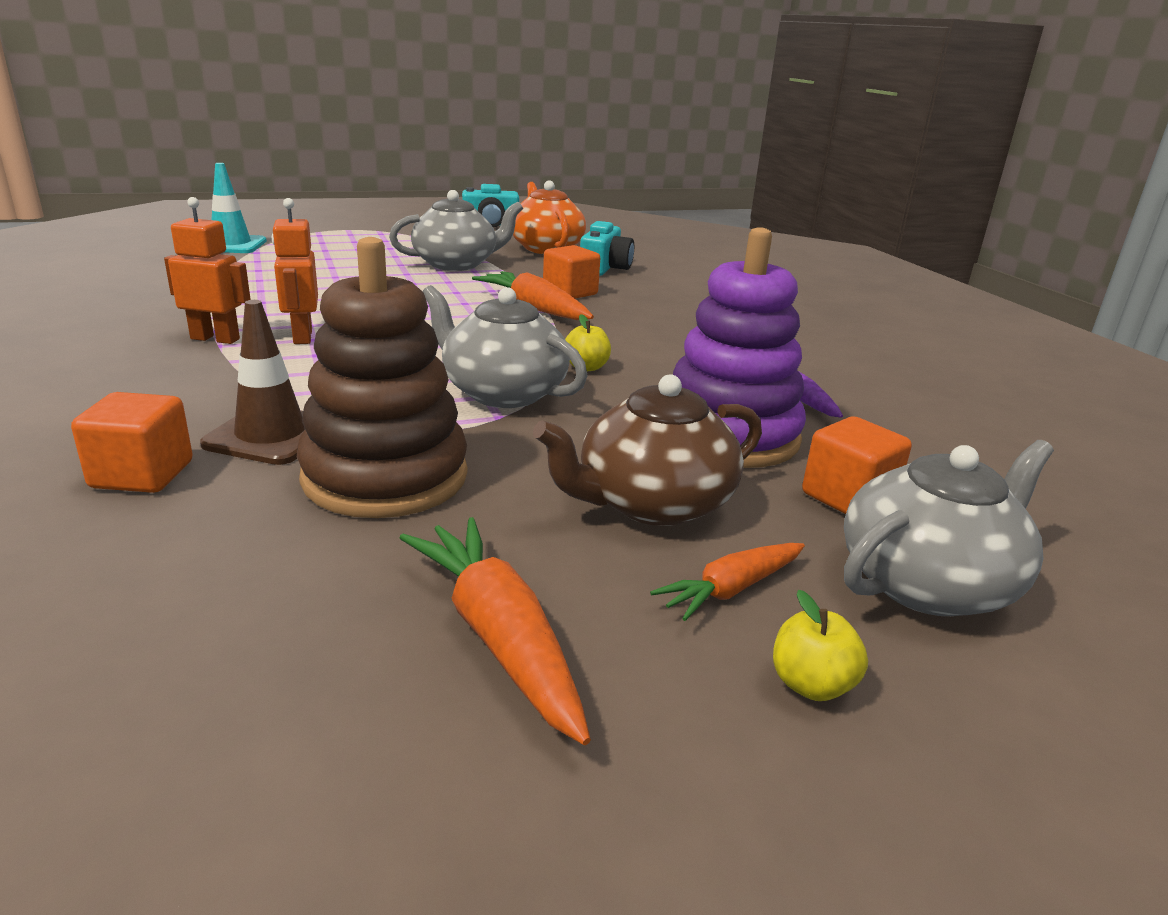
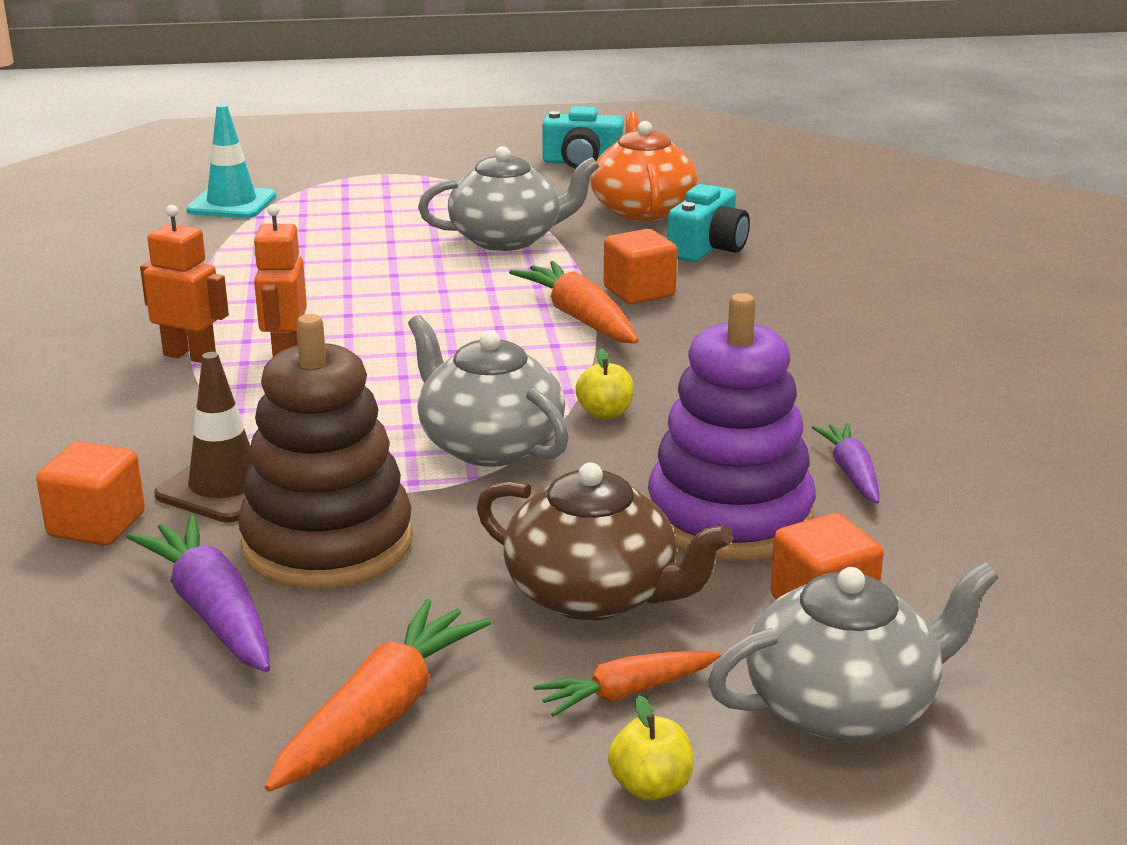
camera: 15 degrees right, 0 degrees up
orange carrot [400,517,591,745] -> orange carrot turned 45 degrees clockwise [265,599,492,792]
brown teapot [533,374,762,526] -> brown teapot turned 135 degrees counterclockwise [477,463,733,621]
none -> purple carrot [126,515,270,672]

